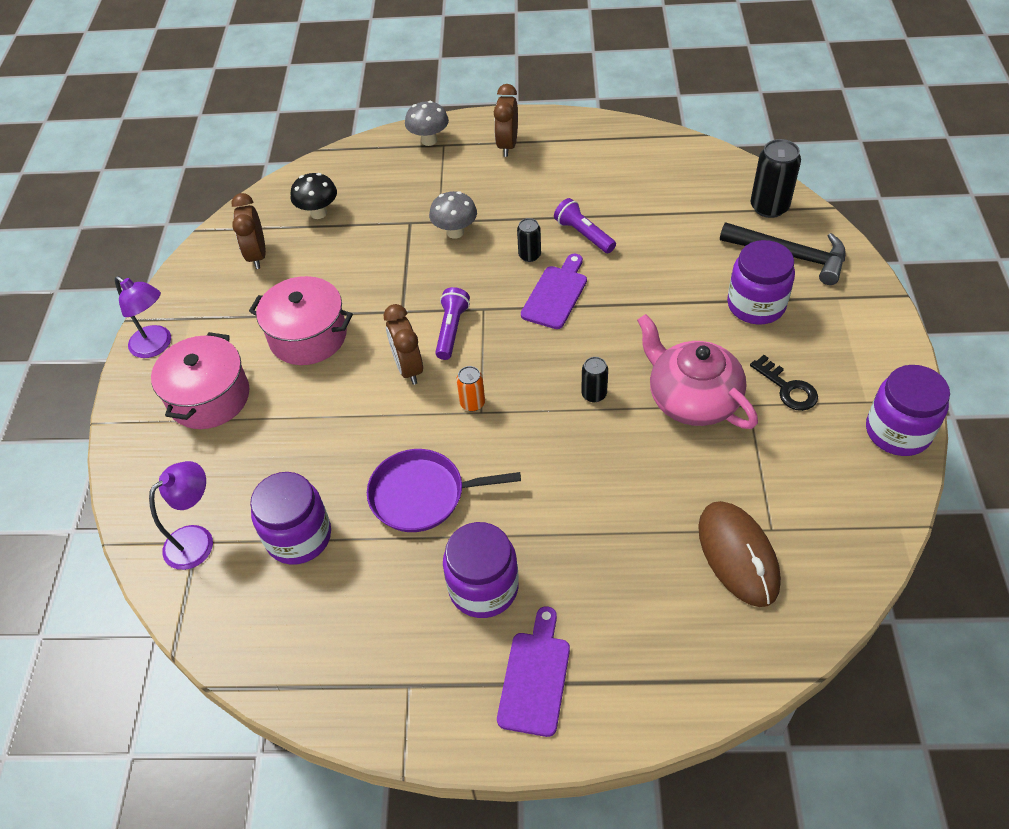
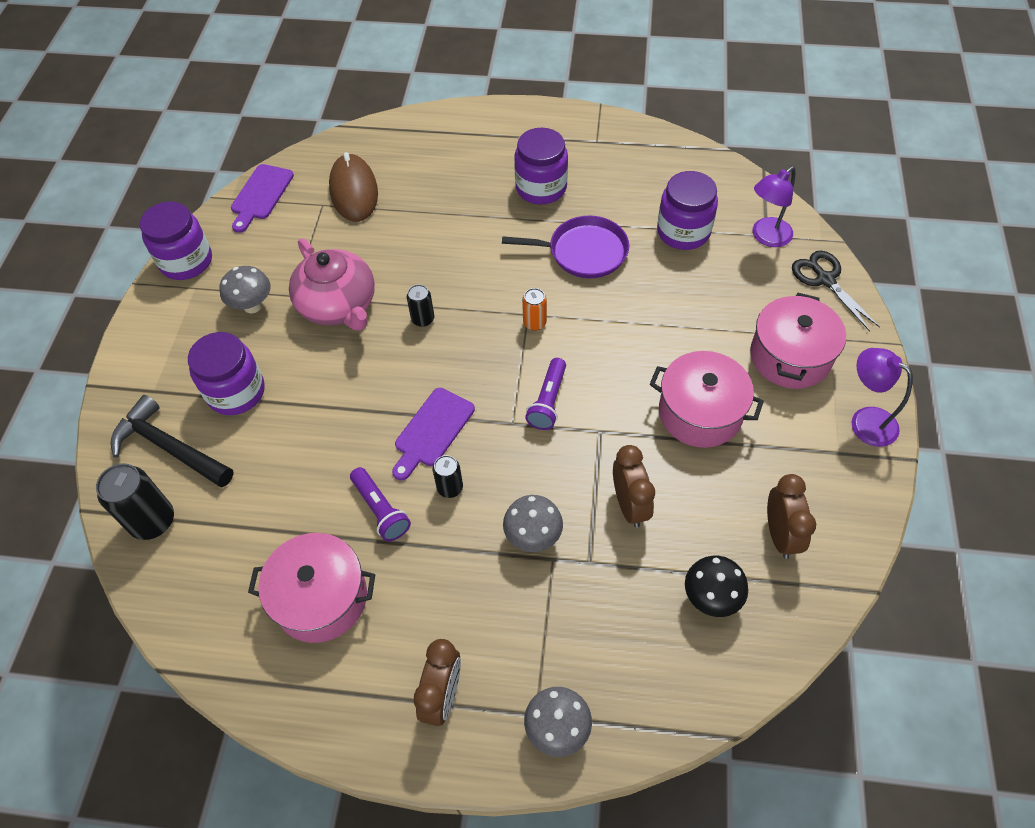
camera: 175 degrees left, 5 degrees up
brown clock [384,304,423,385] -> brown clock moved to [613,445,655,528]
purple cutting board [497,606,570,737] -> purple cutting board moved to [231,164,294,233]
black key [750,355,818,411] -> grey mushroom [219,266,271,313]
none -> pink pot [248,533,375,643]
none -> black scissors [792,251,880,332]

